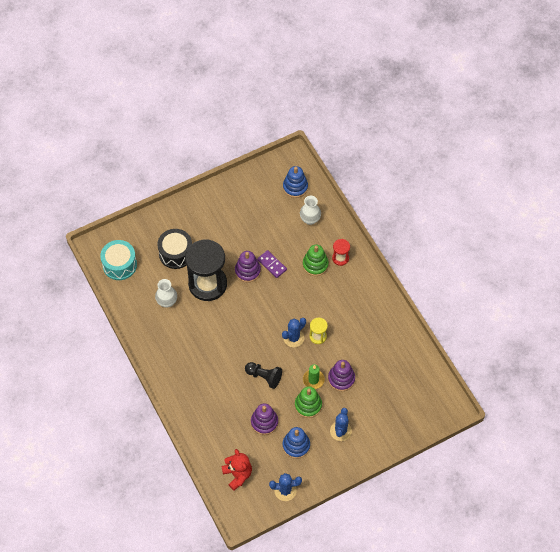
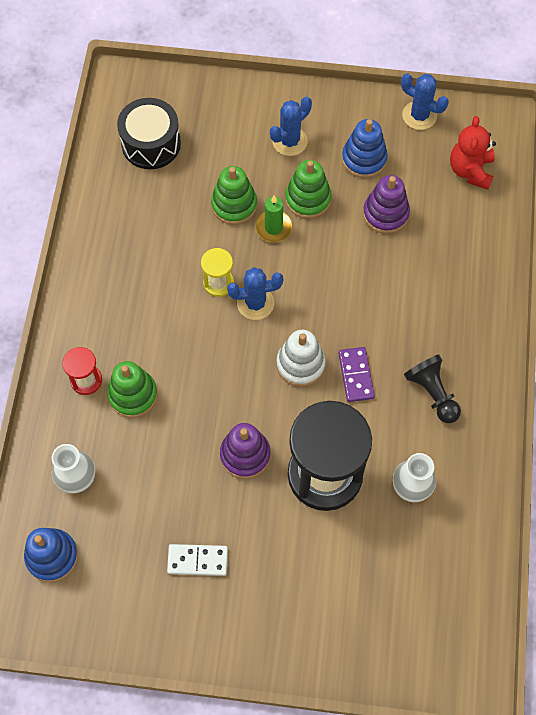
camera: 145 degrees left, 5 degrees up
turquoise drum [100,240,137,280] -> none
black drum [157,229,192,269] -> black drum moved to [117,98,181,169]
black pawn [245,362,282,389] -> black pawn moved to [404,355,461,423]
purple domino [257,250,287,278] -> purple domino moved to [338,347,375,402]
purple stacking toy [328,360,355,391] -> green stacking toy [211,166,257,225]
none -> white domino [167,544,228,576]
none -> white stacking toy [276,330,326,387]

